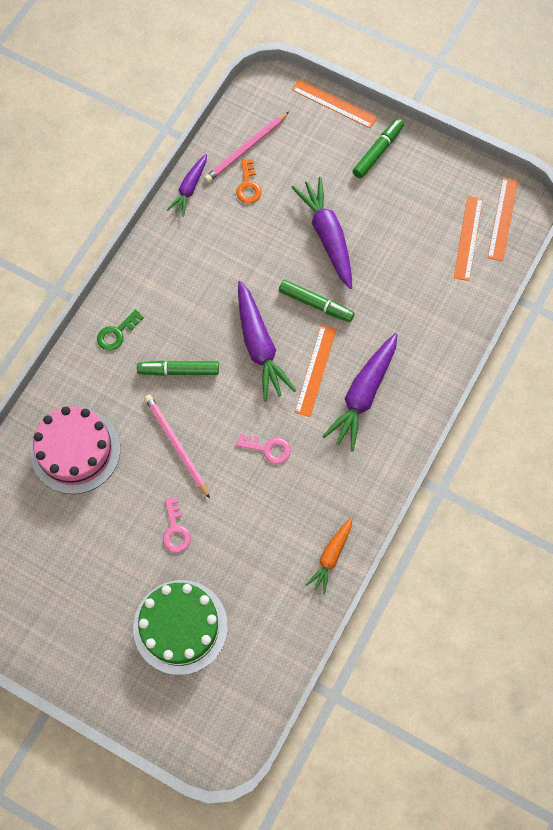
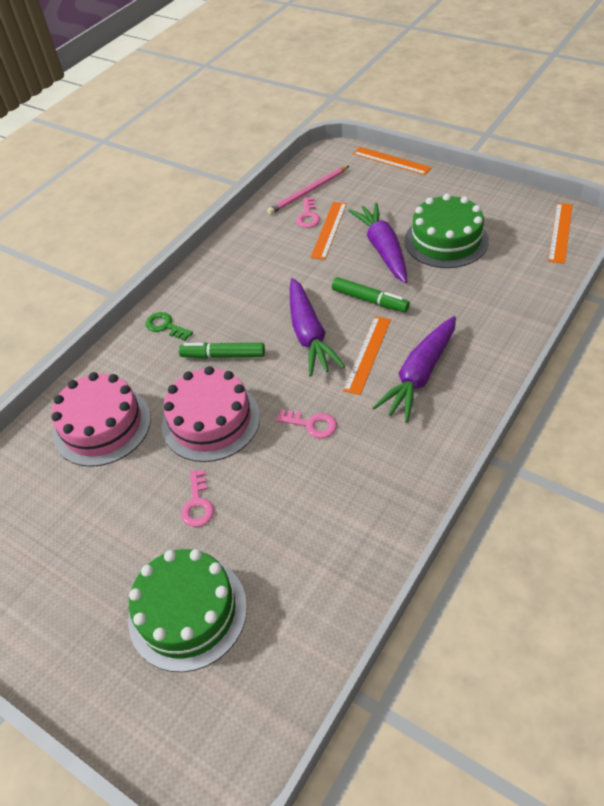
camera: 10 degrees right, 20 degrees down
green key [97,309,144,351] -> green key turned 75 degrees clockwise [145,312,193,341]
pink pencil [144,394,210,499] -> pink cake [162,366,260,462]
purple carrot [167,154,207,217] -> none
orange key [236,159,262,204] -> pink key [296,197,320,228]
orange carrot [306,517,352,595] -> none
green marker [353,118,404,179] -> none
orange ruler [454,196,483,281] -> orange ruler moved to [310,202,347,260]
none -> green cake [405,194,489,268]

